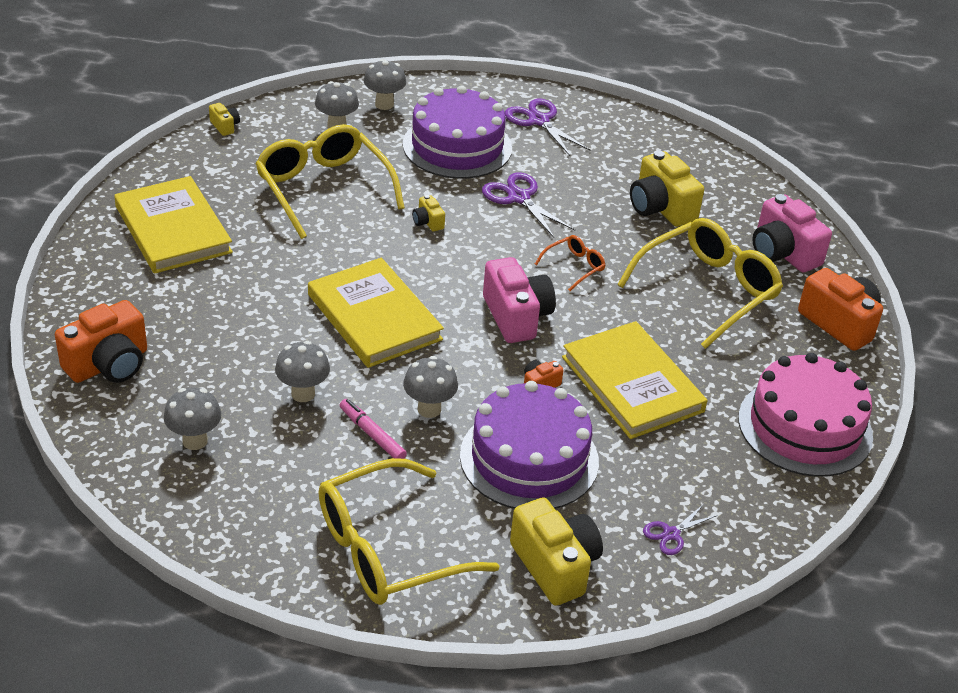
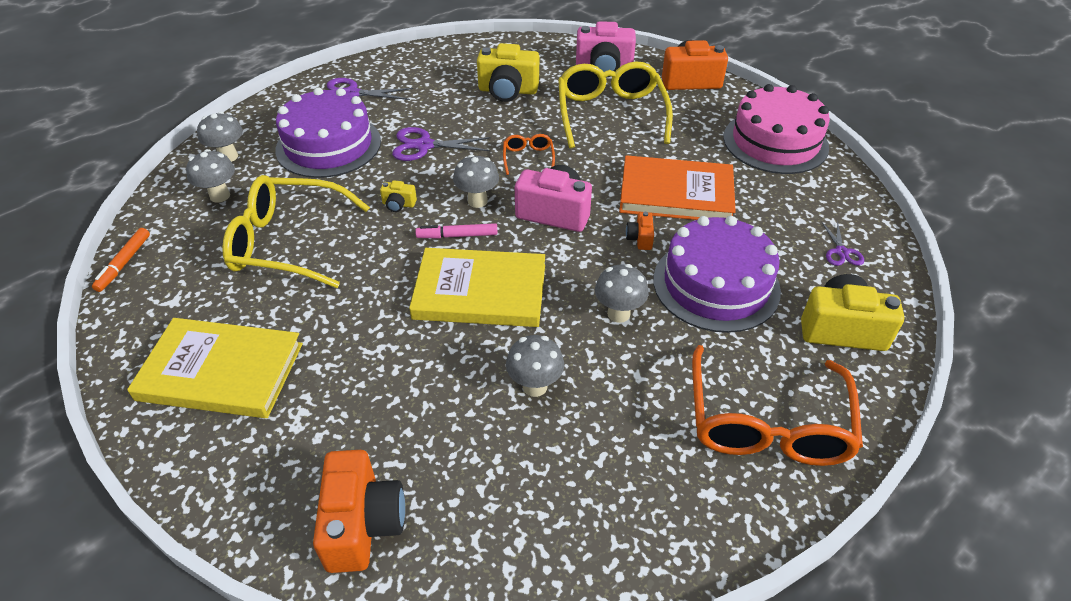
camera: 50 degrees left, 5 degrees up
grey mushroom [164,388,221,450] -> grey mushroom moved to [453,155,499,208]
yellow camera [209,103,240,136] -> orange marker [92,228,150,292]
yellow glasses [319,458,499,605] -> orange glasses [692,345,863,466]
pink marker [340,399,407,459] -> pink marker moved to [415,223,498,239]
yellow book [562,321,707,439] -> orange book [619,155,736,220]

